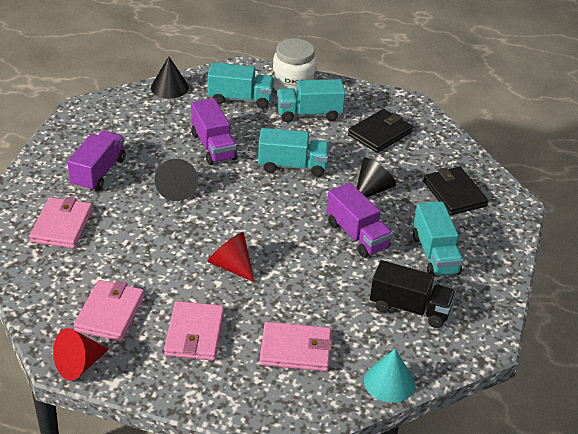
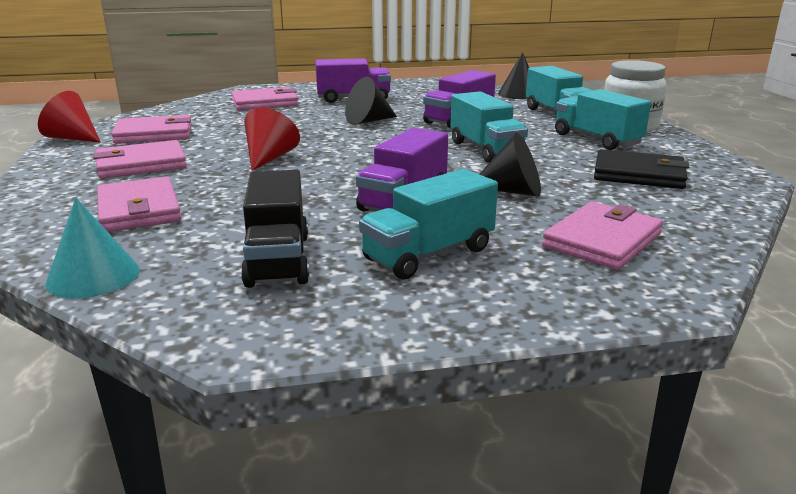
camera: 65 degrees right, 15 degrees down
black wallet [423,167,489,215] -> pink wallet [542,202,663,270]

